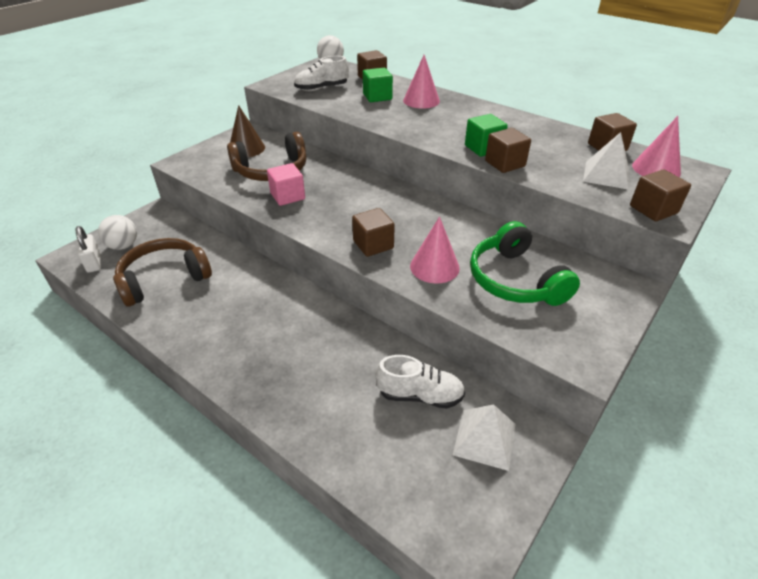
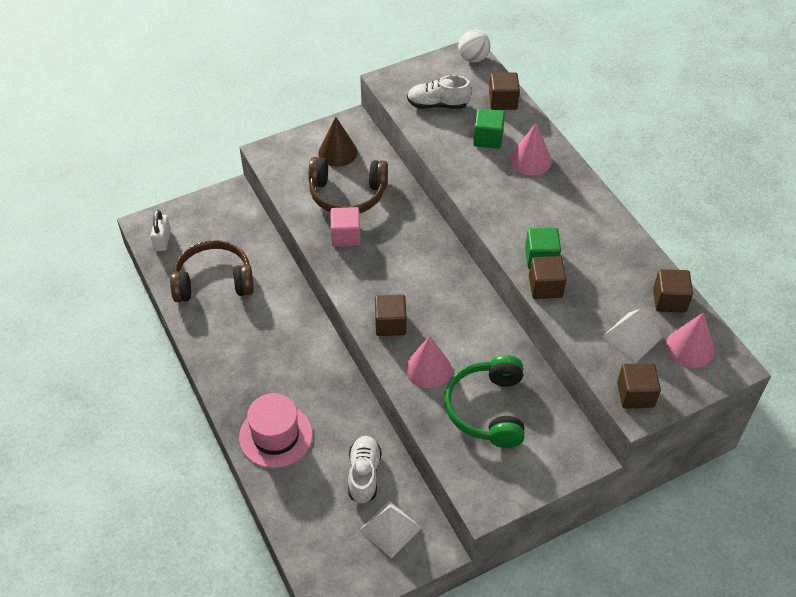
camera: 25 degrees right, 10 degrees up
white ball [98,215,137,250] -> none
white shoe [375,355,465,409] -> white shoe turned 120 degrees counterclockwise [348,436,381,504]
none -> pink hat [239,393,313,468]

